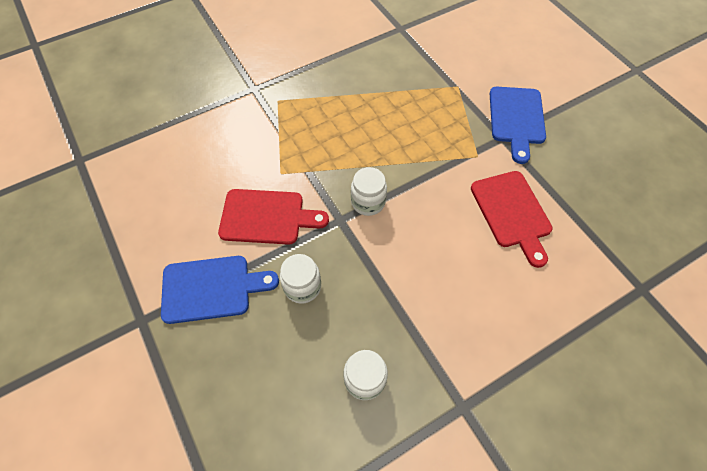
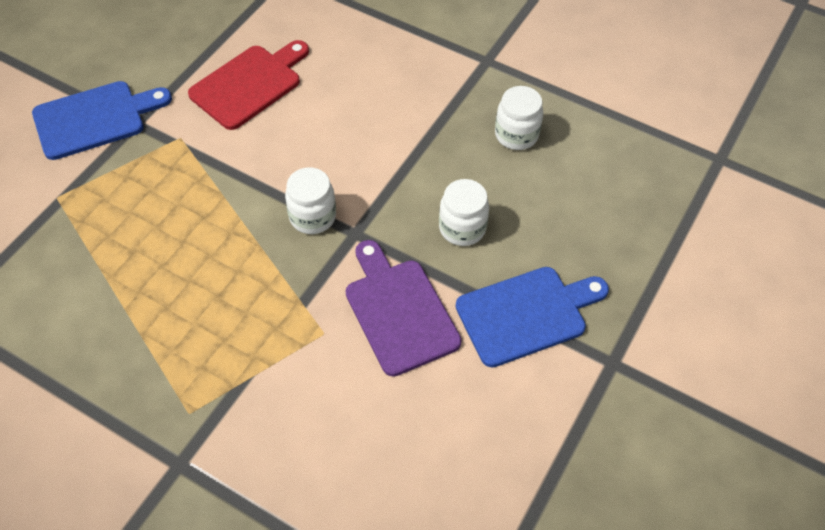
camera: 120 degrees left, 5 degrees down
blue cutting board [161,256,279,324] -> blue cutting board turned 105 degrees clockwise [456,267,609,367]
red cutting board [218,189,329,245] -> purple cutting board [346,240,462,377]

